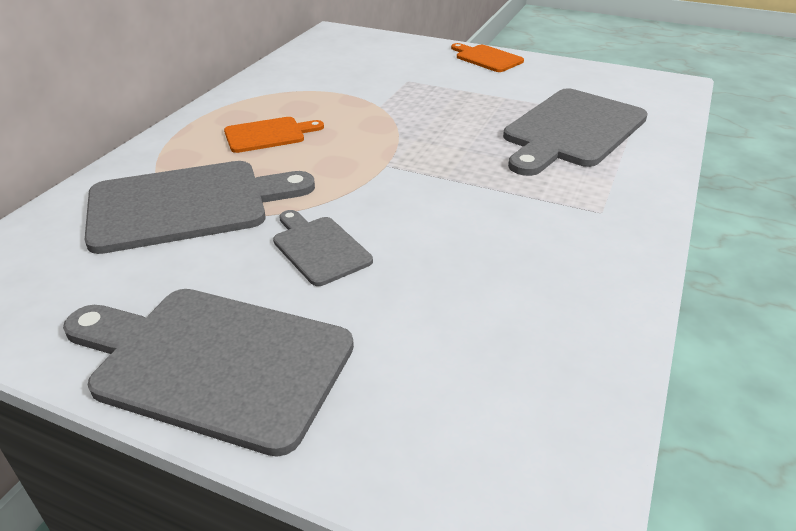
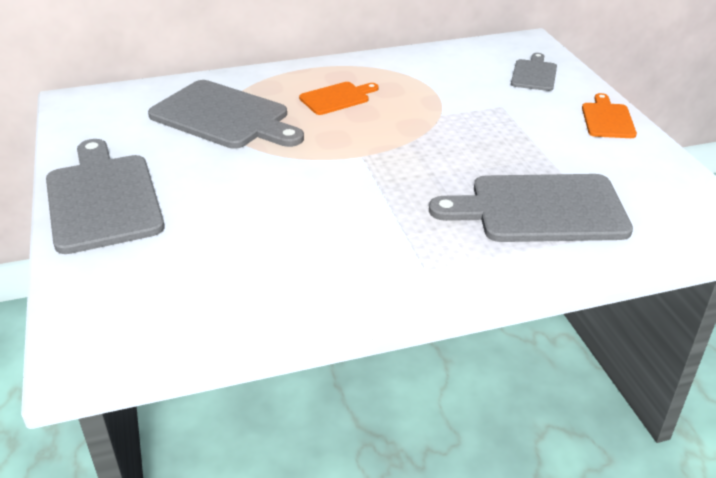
camera: 50 degrees right, 0 degrees up
orange cutting board [224,117,324,153] -> orange cutting board turned 60 degrees counterclockwise [299,82,379,115]
grey cutting board [273,210,373,286] -> grey cutting board moved to [511,53,557,91]

